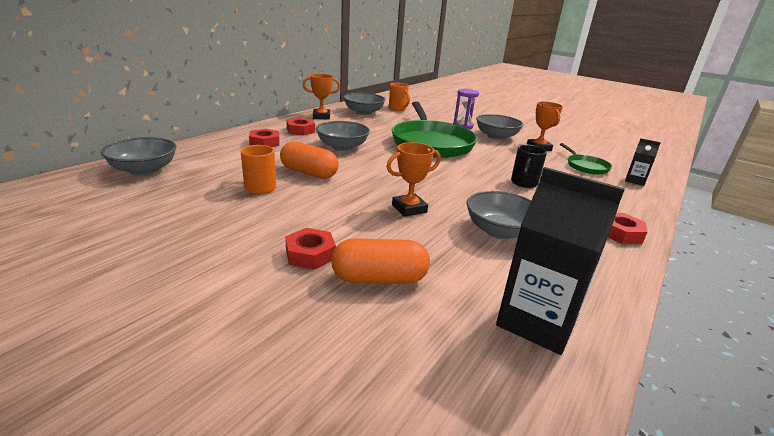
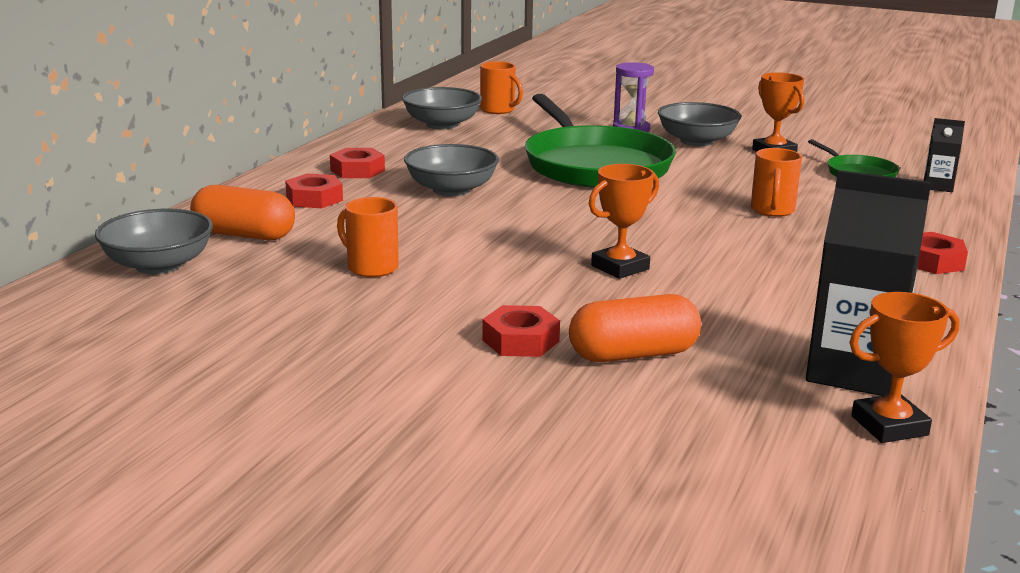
camera: 10 degrees left, 5 degrees down
orange capsule [280,141,339,179] -> orange capsule moved to [190,185,295,240]
orange trophy [302,74,340,120] -> orange trophy moved to [850,292,960,443]
grey bowl [467,191,531,239] -> none
black mug [511,145,547,188] -> orange mug [751,148,802,217]

